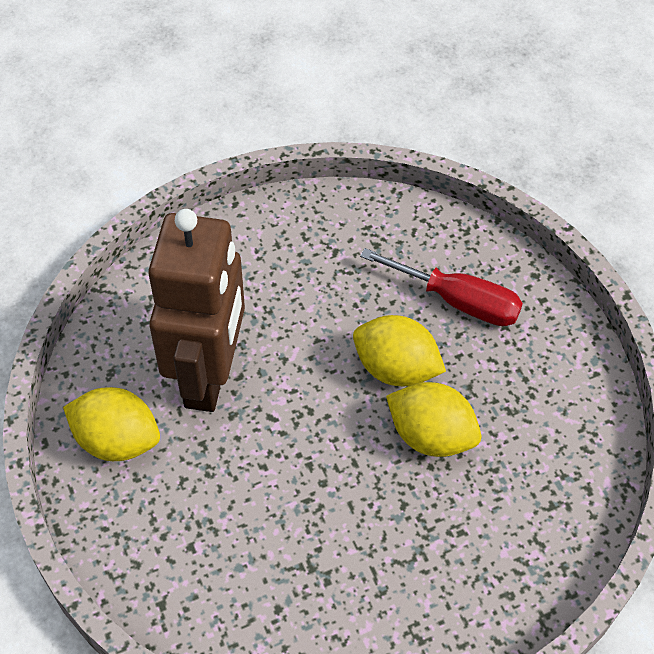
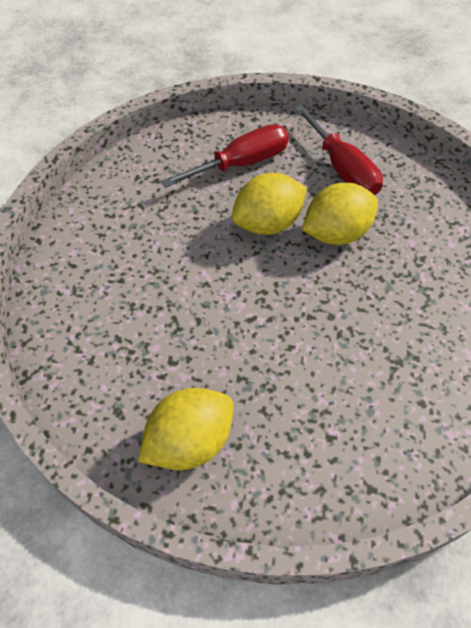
camera: 55 degrees left, 0 degrees up
brown robot [148,209,245,412] -> none
none -> red screwdriver [295,105,383,195]

